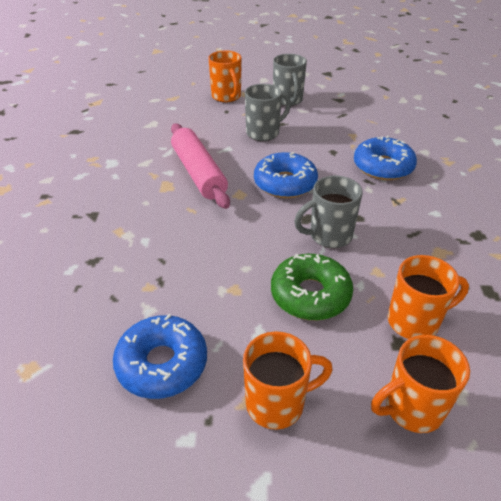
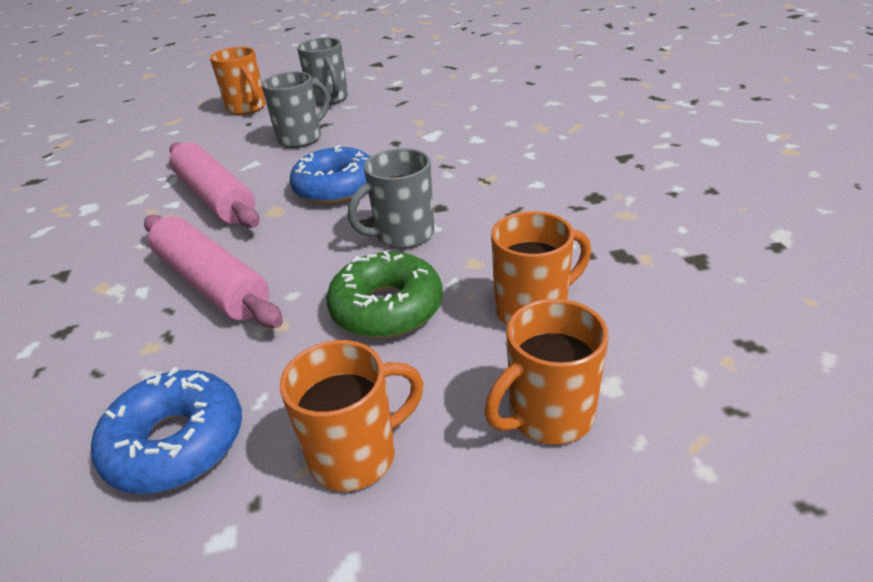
camera: 10 degrees left, 5 degrees down
blue donut [354,136,417,180] -> none
none -> pink rolling pin [144,215,283,328]

